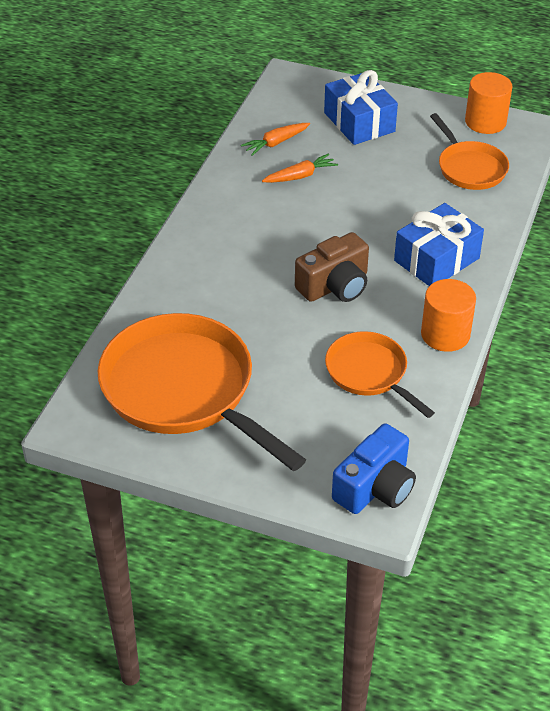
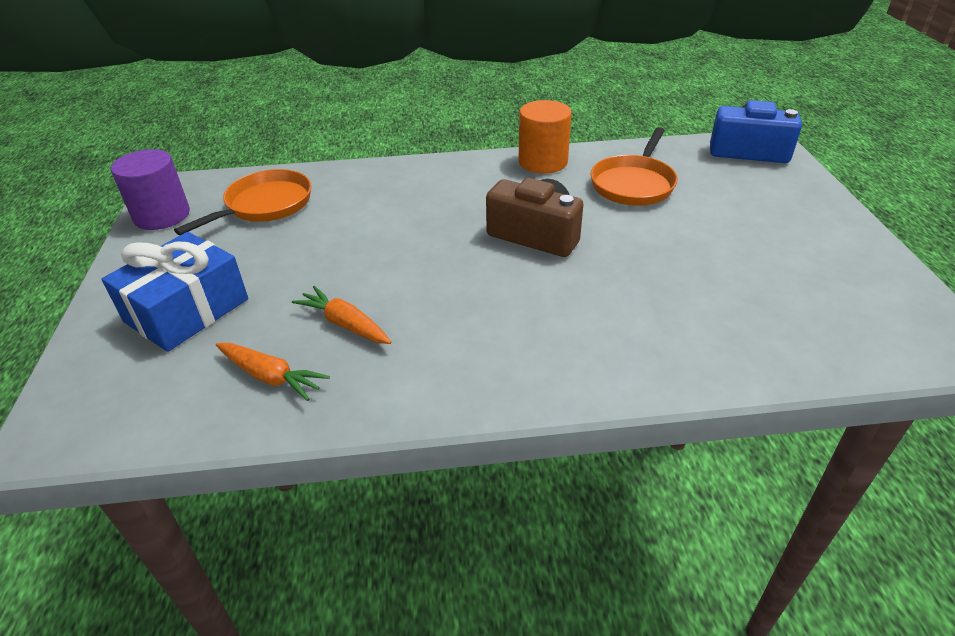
camera: 115 degrees left, 5 degrees down
orange pan [98,313,306,471] -> none
blue gift [394,203,484,286] -> none
orange cylinder [465,72,512,134] -> purple cylinder [111,149,190,230]

